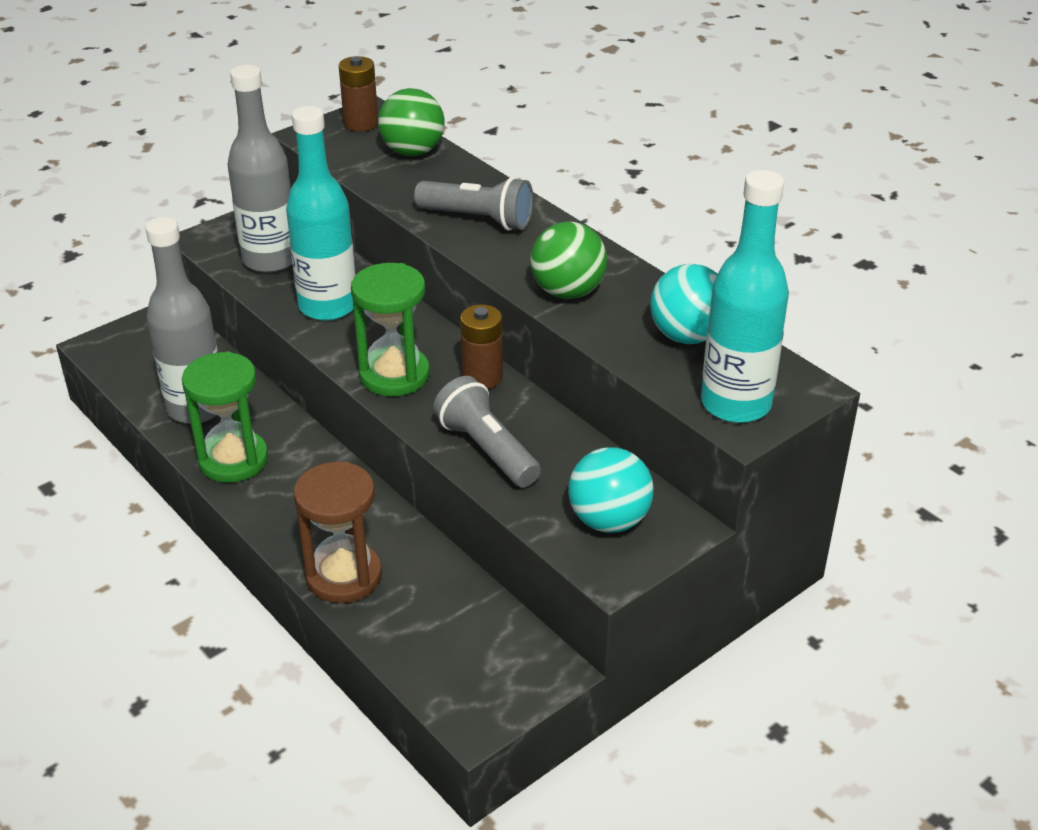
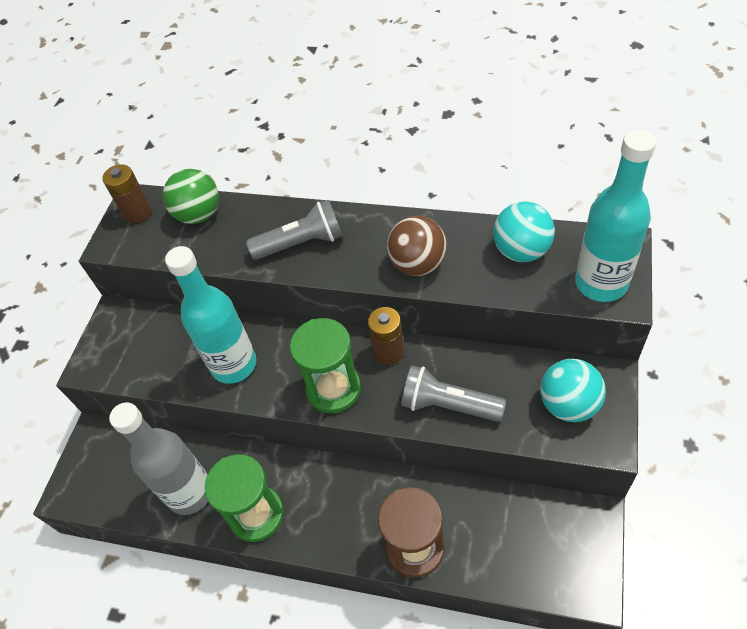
camera: 30 degrees left, 15 degrees up
grey bottle [228,65,292,273] -> none
green ball [530,222,607,299] -> brown ball [387,216,447,276]

